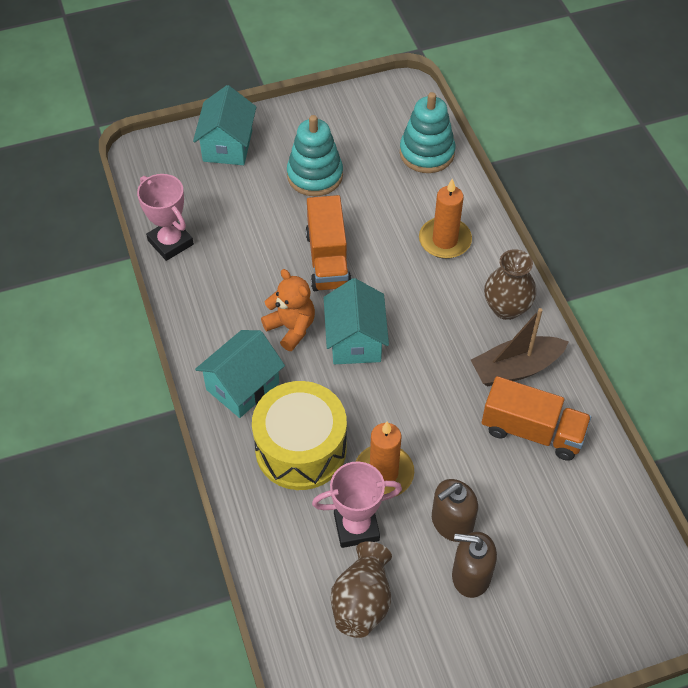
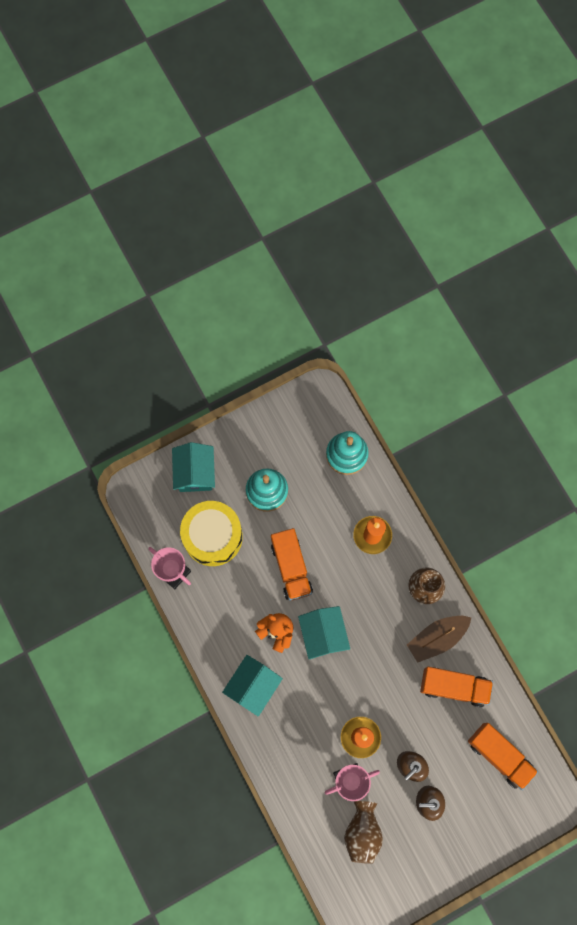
camera: 10 degrees left, 20 degrees up
yellow drum [252,381,347,490] -> yellow drum moved to [180,501,243,566]
none -> orange truck [468,723,538,790]

